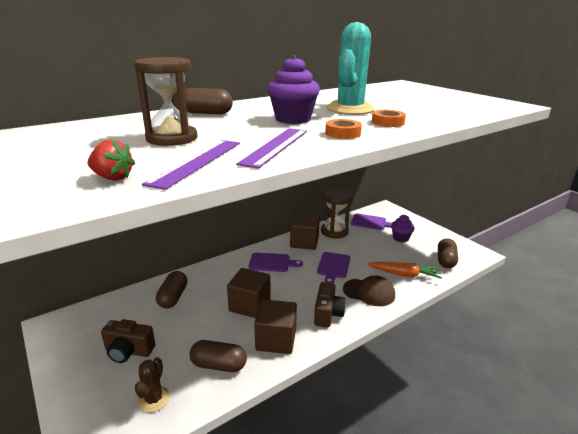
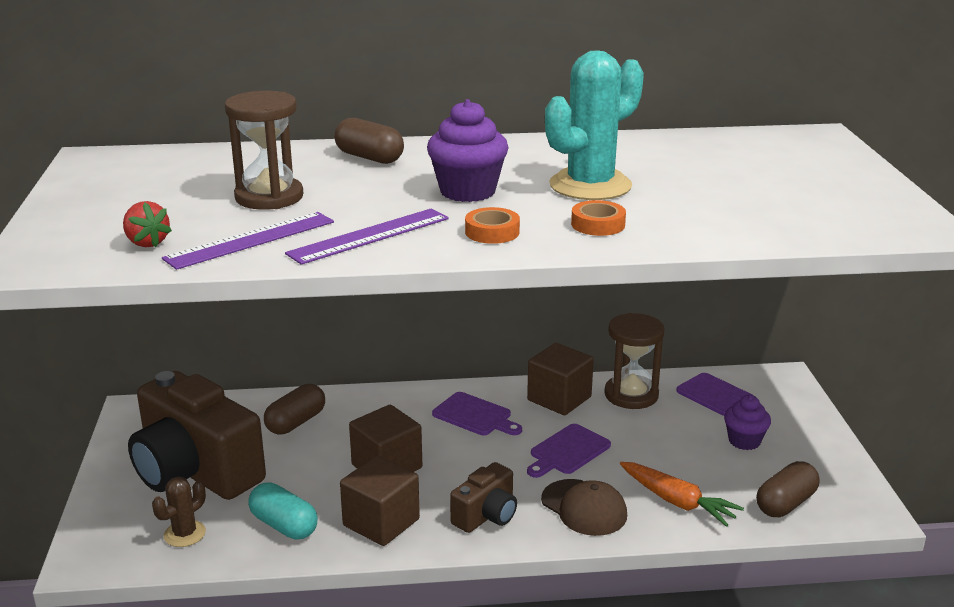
camera: 30 degrees right, 0 degrees up
brown camera [101,319,155,363] -> brown camera [128,371,266,500], size x2.07
brown capsule [190,340,247,372] -> turquoise capsule [248,482,318,540]

